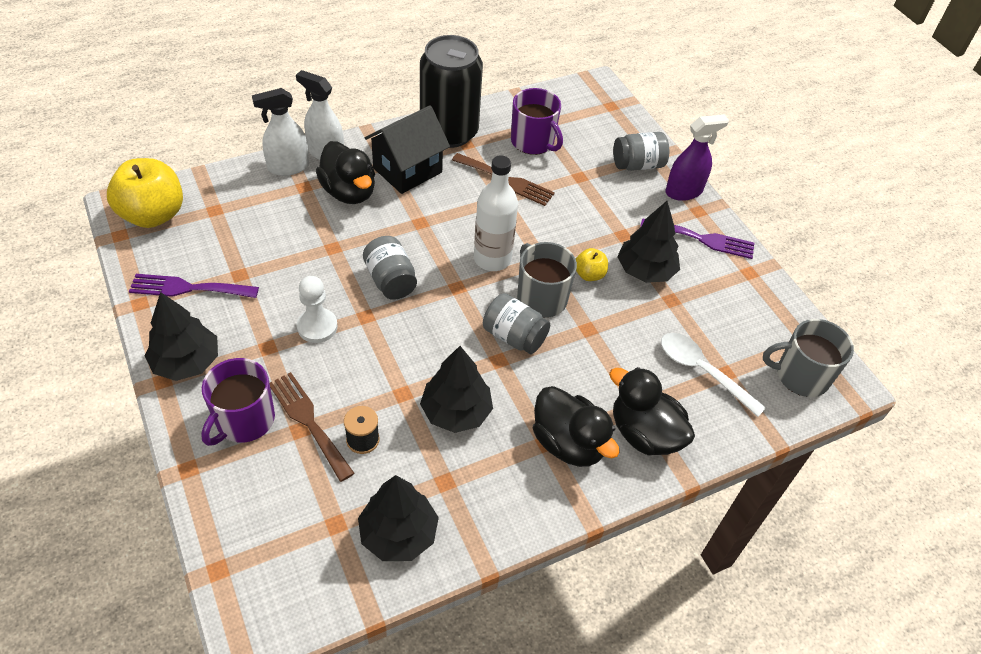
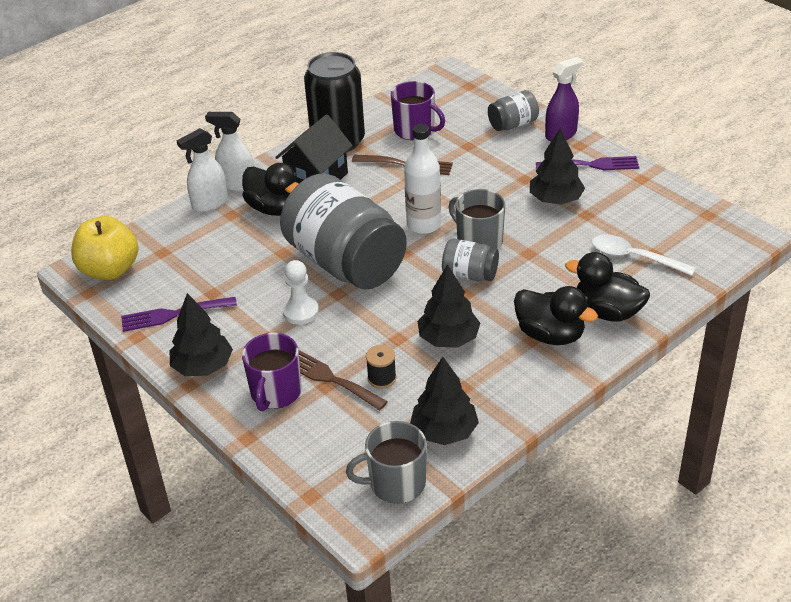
camera: 10 degrees left, 10 degrees down
grey jar [363,236,417,300] -> grey jar [280,174,407,289], size x2.22
yellow apple [576,248,608,281] -> none
grey mug [763,319,854,397] -> grey mug moved to [346,421,427,504]

